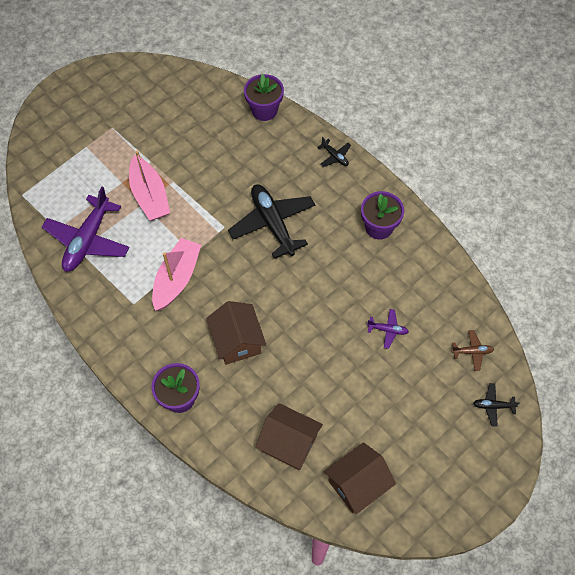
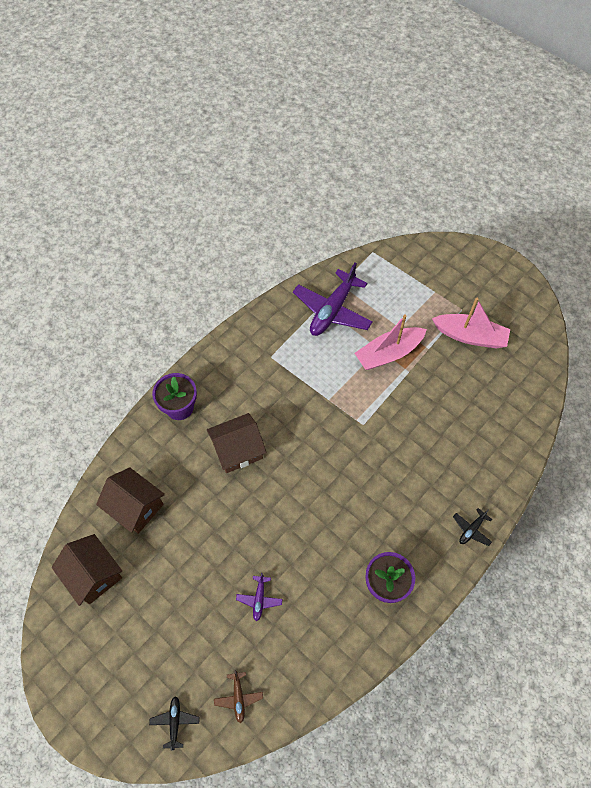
camera: 85 degrees right, 0 degrees up
purple plane [42,187,130,272] -> purple plane turned 75 degrees counterclockwise [293,263,373,336]
pink boat [152,238,201,311] -> pink boat moved to [432,298,510,348]
black plane [228,184,315,259] -> none
purple flower pot [244,74,284,121] -> none
brown house [255,403,323,470] -> brown house turned 75 degrees counterclockwise [96,467,165,534]

